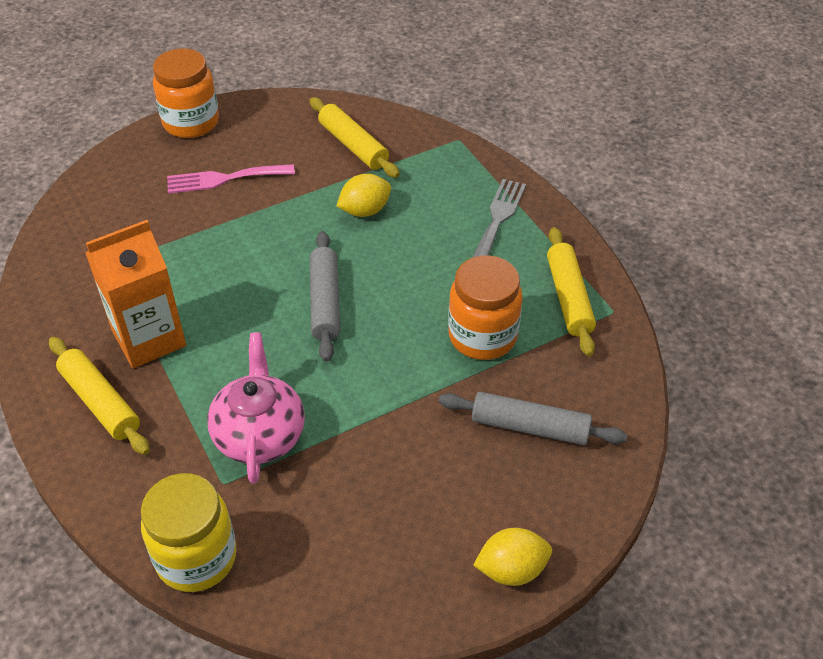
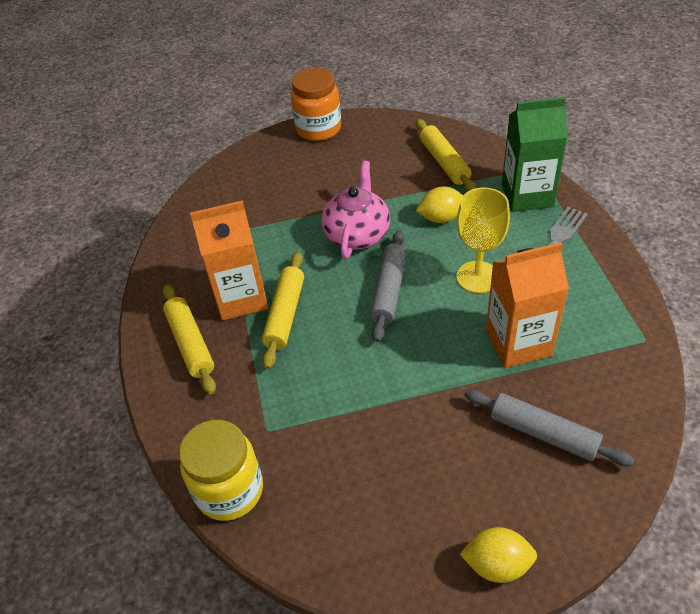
camera: 20 degrees right, 0 degrees up
pink fork [167,164,295,194] -> none
pink teapot [207,332,305,484] -> pink teapot moved to [321,161,390,259]
orange jar [448,255,522,360] -> orange carton [486,242,569,368]
yellow rolling pin [547,227,596,357] -> yellow rolling pin moved to [262,252,304,369]
none -> yellow goblet [456,187,510,293]
none -> green carton [502,97,568,212]

